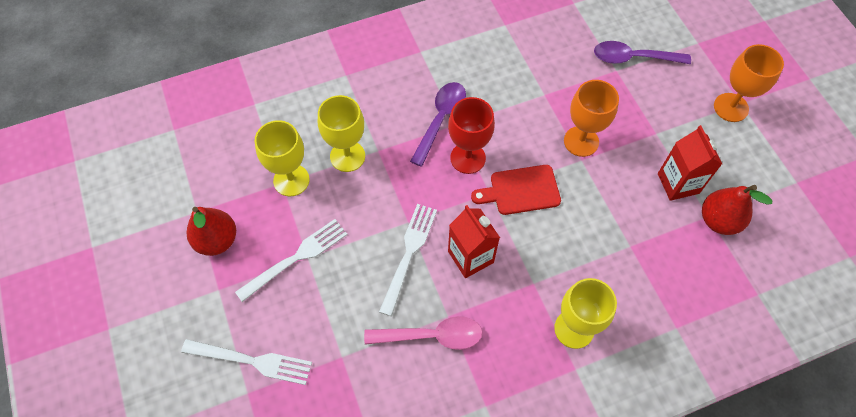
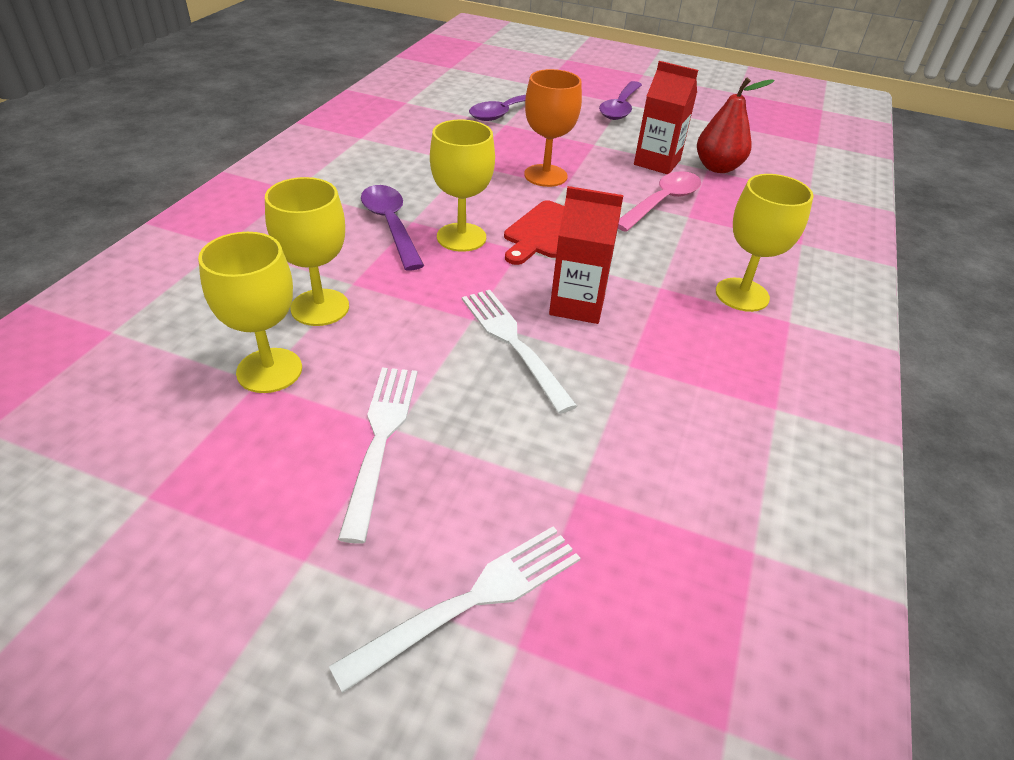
camera: 50 degrees left, 20 degrees down
red pear [187,207,236,256] -> none
pink spoon [364,316,483,350] -> pink spoon moved to [618,171,701,232]
red goblet [448,97,495,174] -> yellow goblet [430,119,495,252]
orange goblet [714,44,784,122] -> purple spoon [599,81,642,120]

